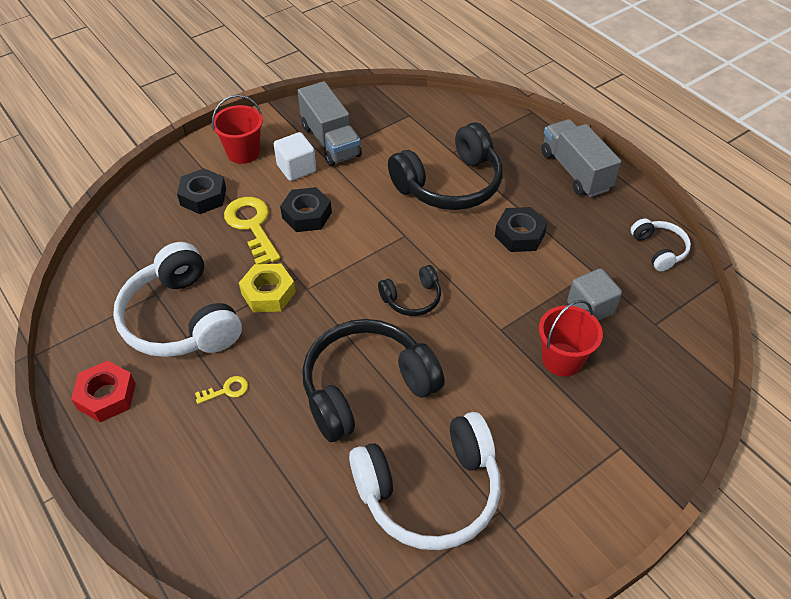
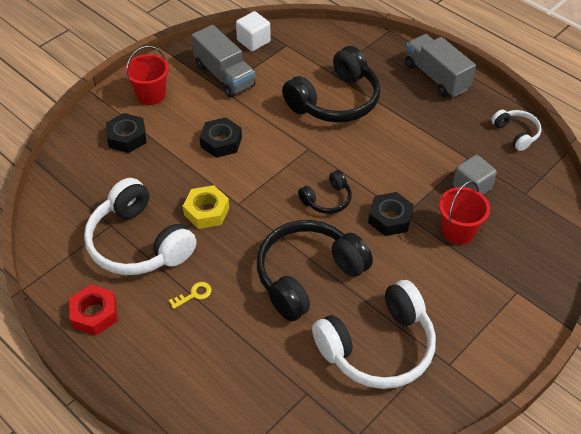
camera: 10 degrees left, 0 degrees up
yellow key [224,197,280,264] -> none
white cube [274,132,316,181] -> white cube moved to [236,11,271,51]
black nut [495,207,548,252] -> black nut moved to [368,192,414,236]

